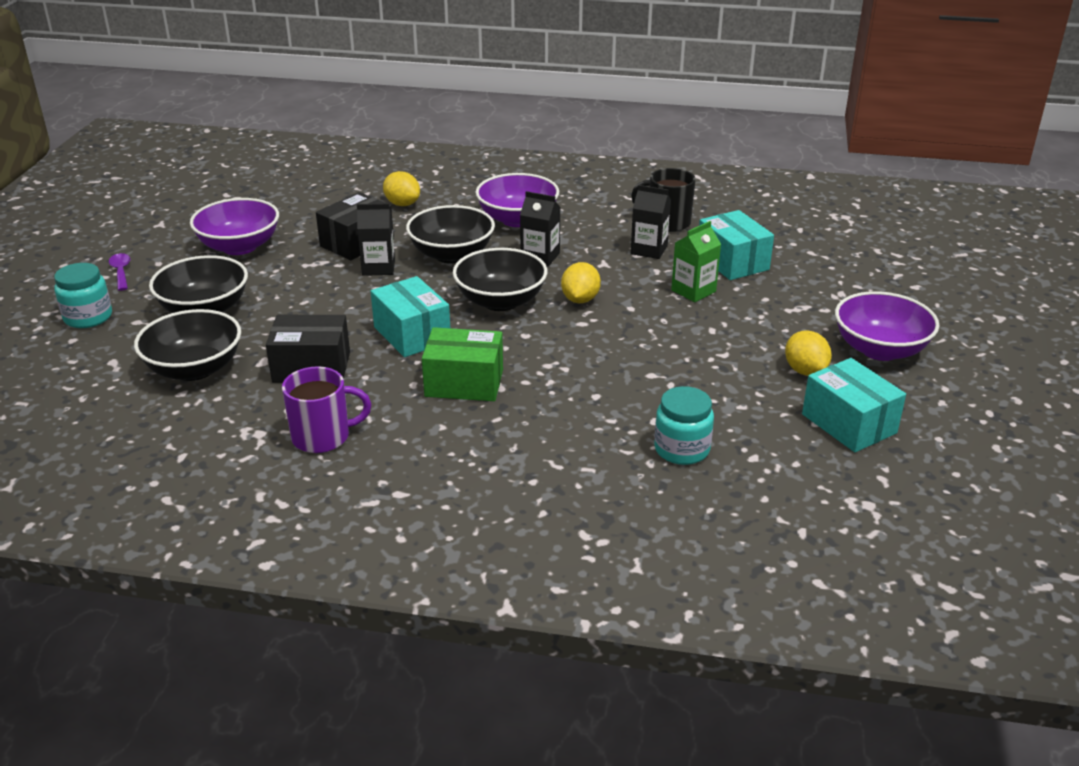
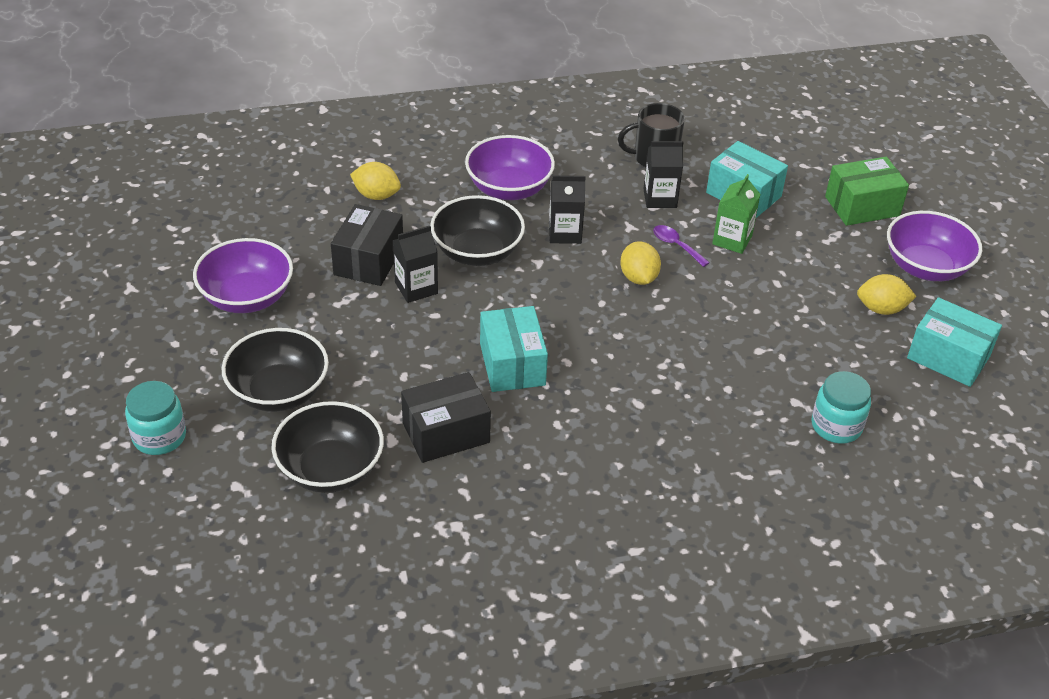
camera: 25 degrees left, 10 degrees up
purple spoon [109,253,130,291] -> purple spoon moved to [653,225,710,267]
purple mug [282,366,371,453] -> none
turquoise box [371,276,450,357] -> turquoise box turned 45 degrees clockwise [480,306,548,392]
green box [422,327,503,401] -> green box moved to [825,157,909,226]
black bowl [453,248,547,311] -> none
yellow lemon [785,330,832,376] -> yellow lemon turned 45 degrees counterclockwise [857,274,916,315]

